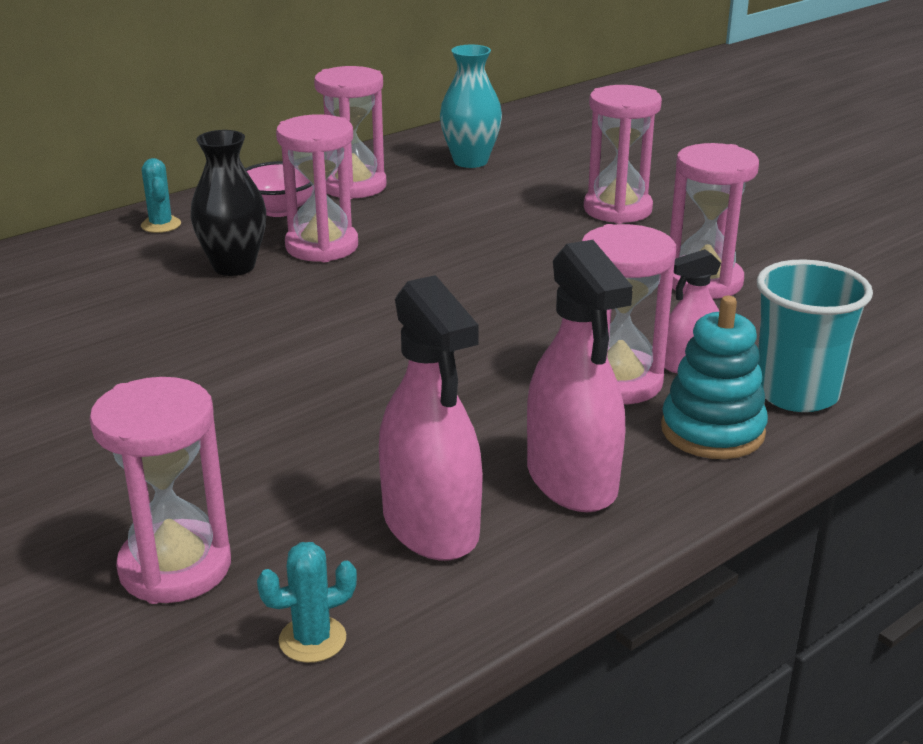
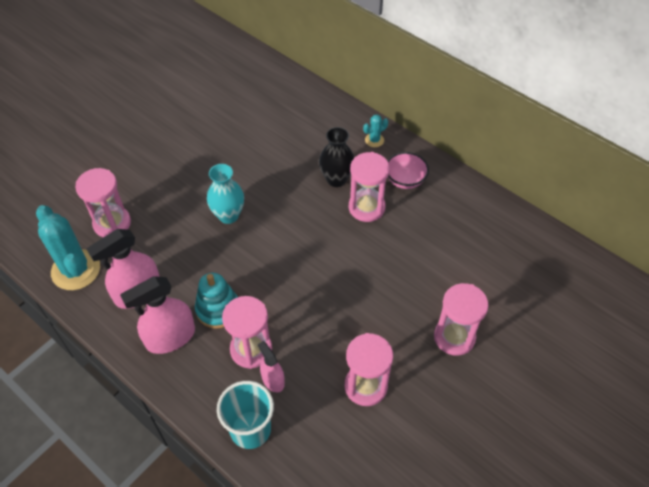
camera: 80 degrees right, 25 degrees up
turquoise cactus [257,542,357,663] -> turquoise cactus [36,205,100,290], size x2.21
pink hourglass [314,66,386,199] -> none
turquoise vase [440,45,502,168] -> turquoise vase moved to [207,164,244,224]
turquoise stacking toy [661,296,768,459] -> turquoise stacking toy moved to [195,273,238,329]

